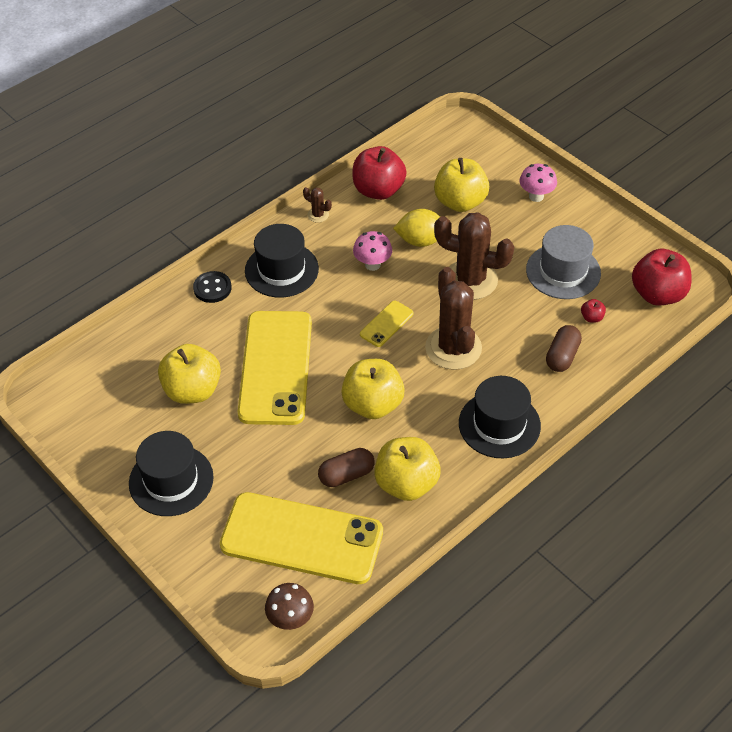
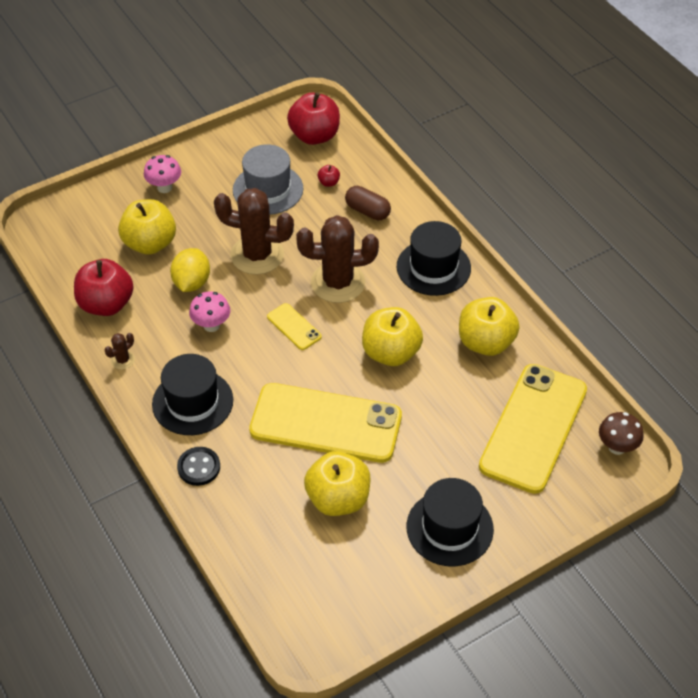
camera: 80 degrees left, 0 degrees up
brown capsule [318,448,375,487] -> none
brown cactus [434,212,514,300] -> brown cactus turned 75 degrees clockwise [214,188,294,275]

